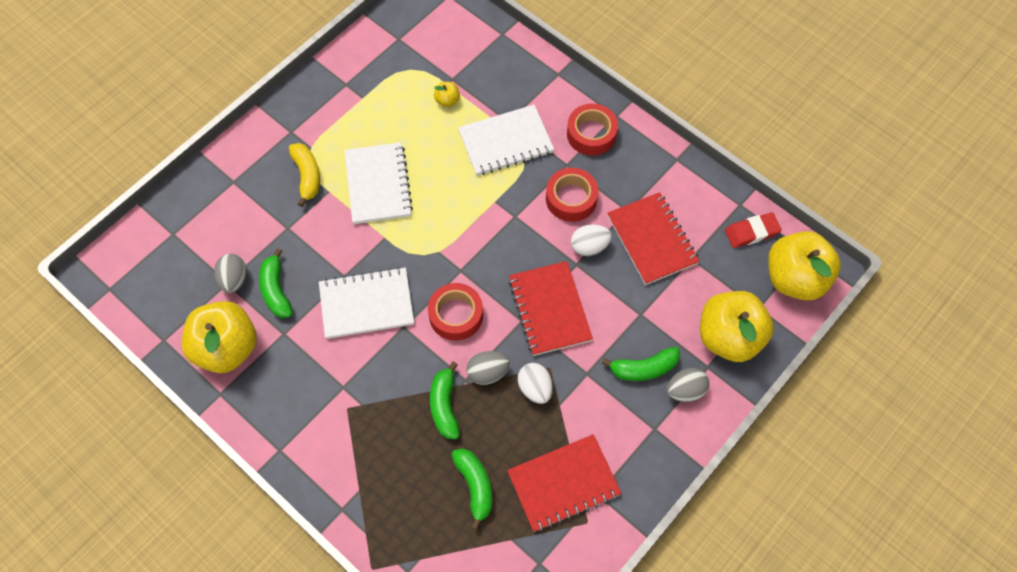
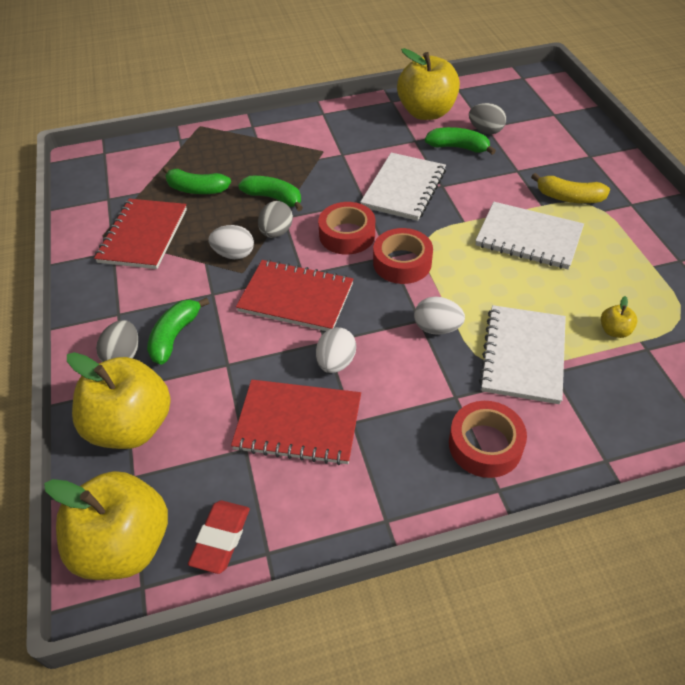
camera: 125 degrees right, 15 degrees down
red tape [546,168,598,222] -> red tape moved to [373,228,433,284]
none -> white egg [414,297,465,335]

